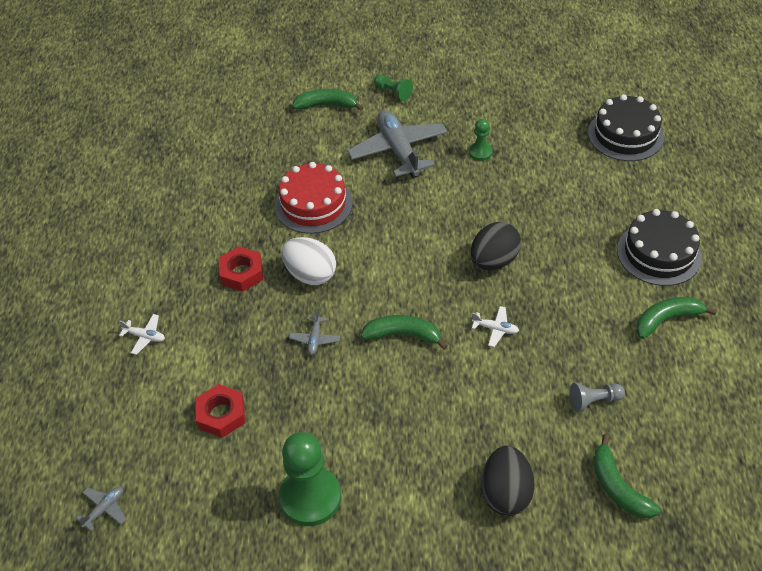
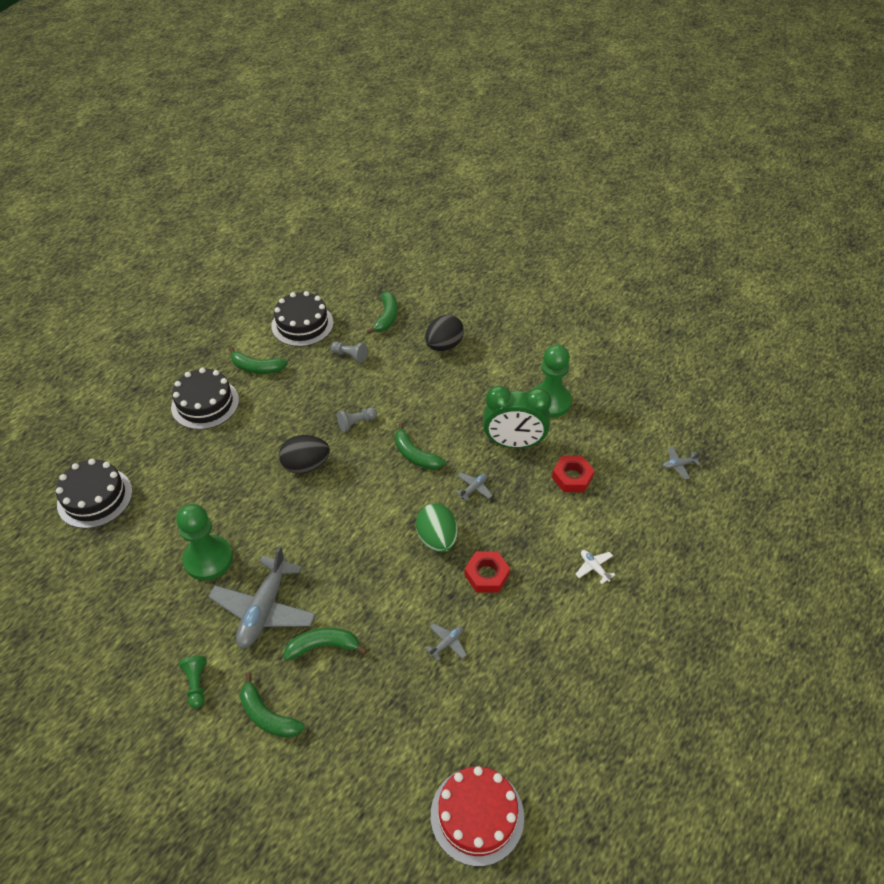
camera: 145 degrees left, 0 degrees up
red cake [275,162,353,234] -> red cake moved to [431,766,524,866]
white egg [282,237,336,285] -> green egg [416,504,458,552]
green pawn [469,119,492,161] -> green pawn [176,504,233,581], size x2.01
white plane [472,306,519,347] -> grey pawn [337,408,377,432]
none -> black cake [272,291,333,347]
none -> green banana [284,627,367,661]
none -> grey plane [425,623,467,661]
none -> green clock [483,386,552,448]

